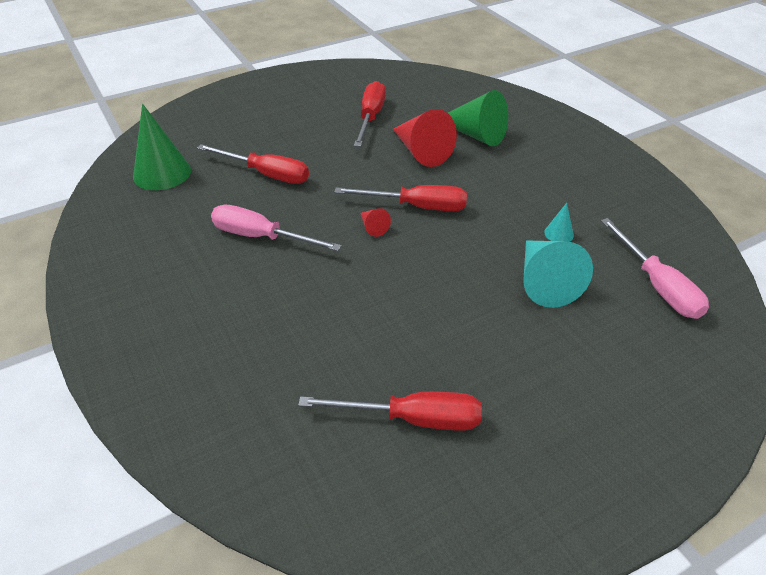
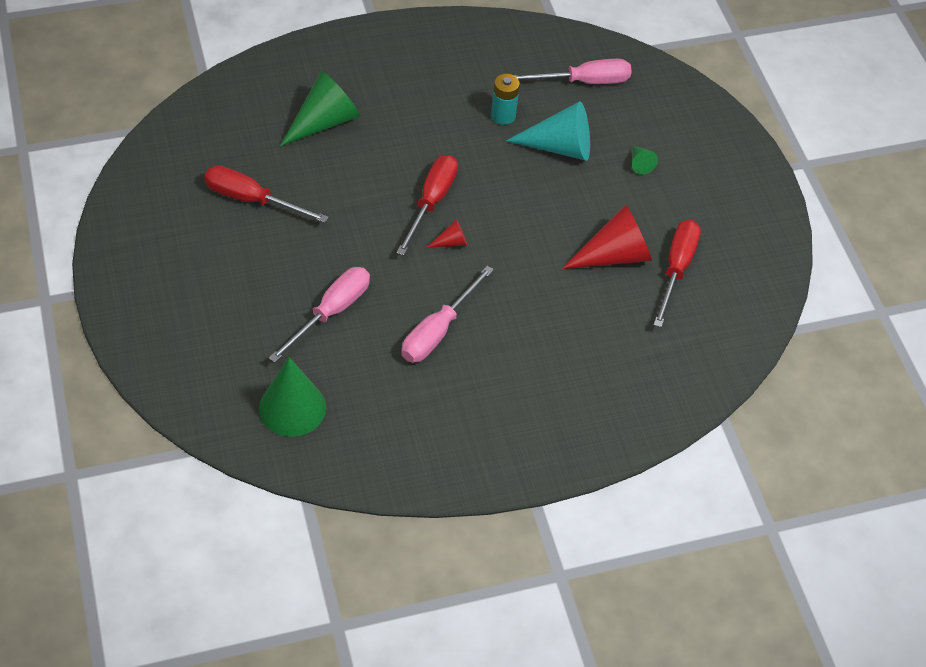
camera: 80 degrees left, 10 degrees up
red screwdriver [197,144,309,184] -> pink screwdriver [269,267,370,363]
red cone [393,109,457,167] -> red cone moved to [562,205,652,269]
turquoise cone [544,203,574,242] -> turquoise battery [491,74,520,125]
none -> green cone [632,145,658,175]

